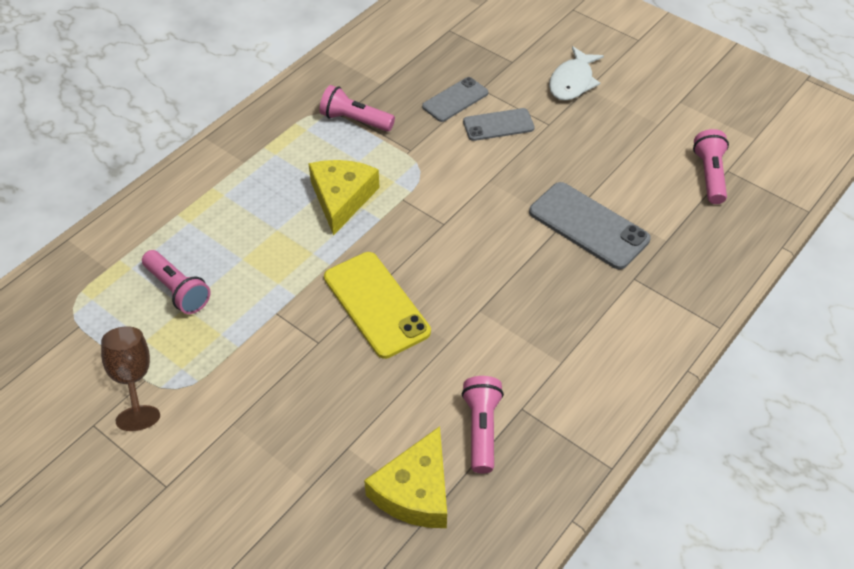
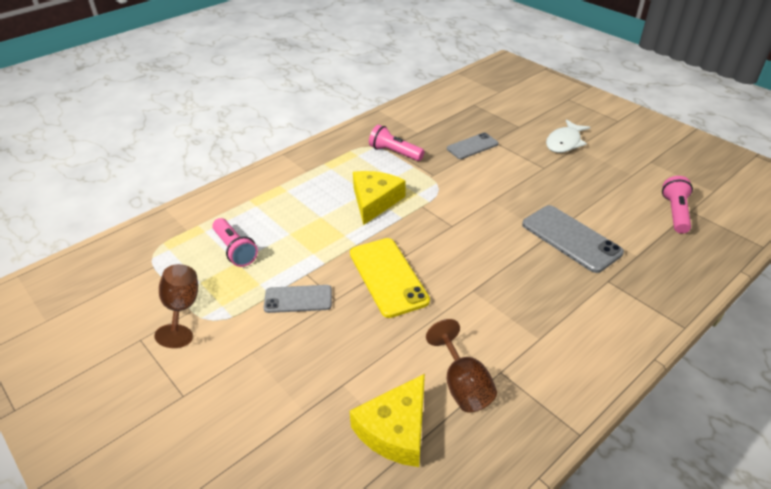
camera: 10 degrees right, 10 degrees down
pink flashlight [462,376,504,473] -> brown goblet [426,319,497,412]
grey phone [463,108,535,141] -> grey phone moved to [264,285,332,313]

